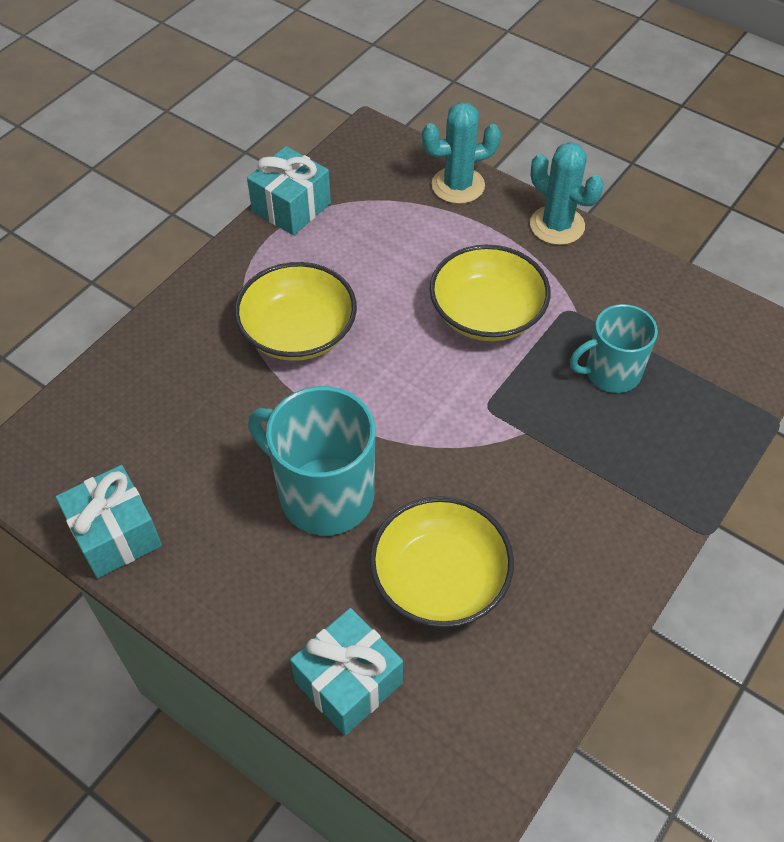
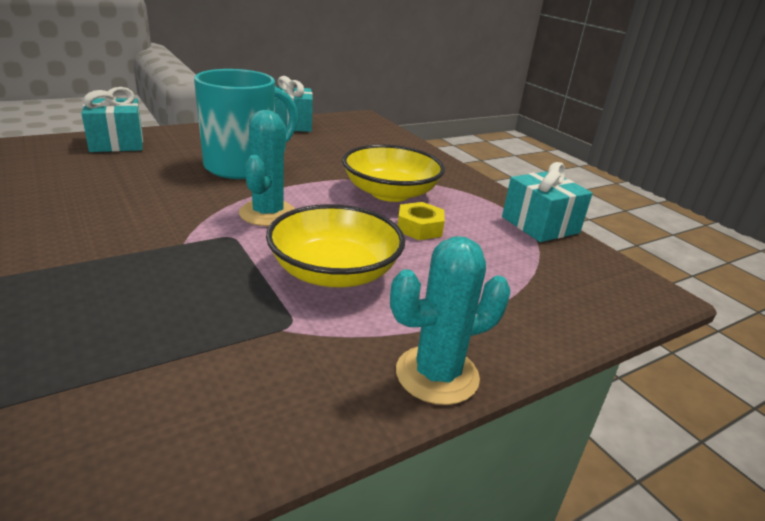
camera: 110 degrees right, 25 degrees down
yellow bowl [370,496,514,628] -> none
turquoise cactus [422,102,501,204] -> turquoise cactus moved to [239,110,295,226]
turquoise mug [570,304,658,393] -> none
none -> yellow nut [398,202,445,240]

